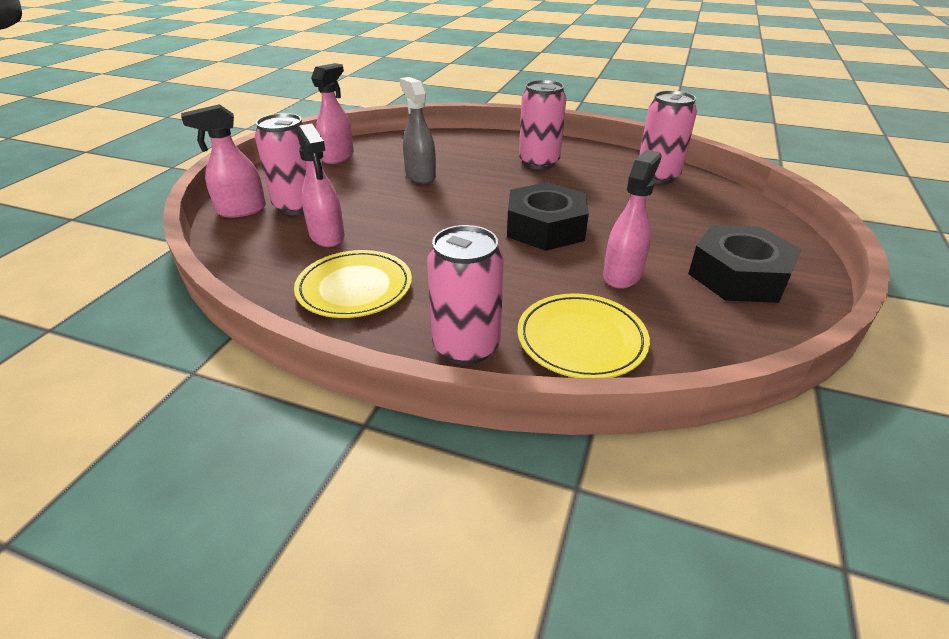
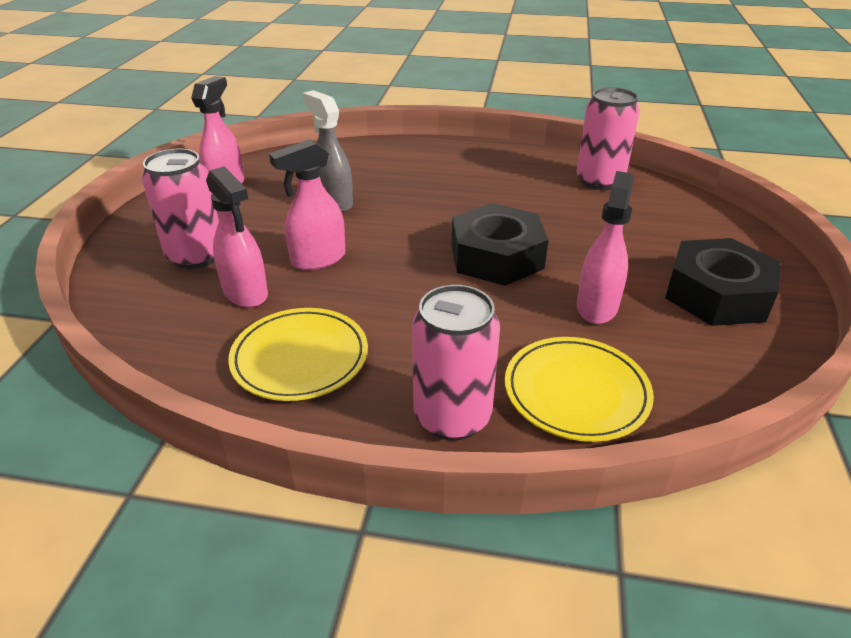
camera: 10 degrees left, 0 degrees up
pink spray bottle [181,104,266,217] -> pink spray bottle moved to [269,139,345,270]
pink can [519,80,566,170] -> none

